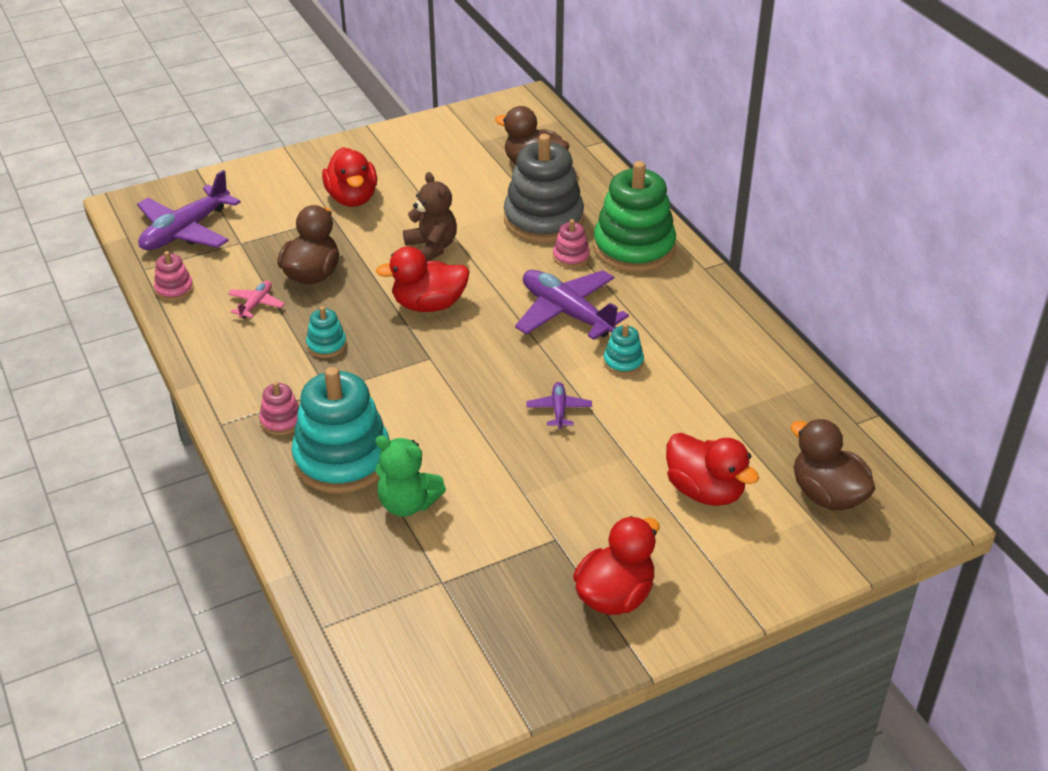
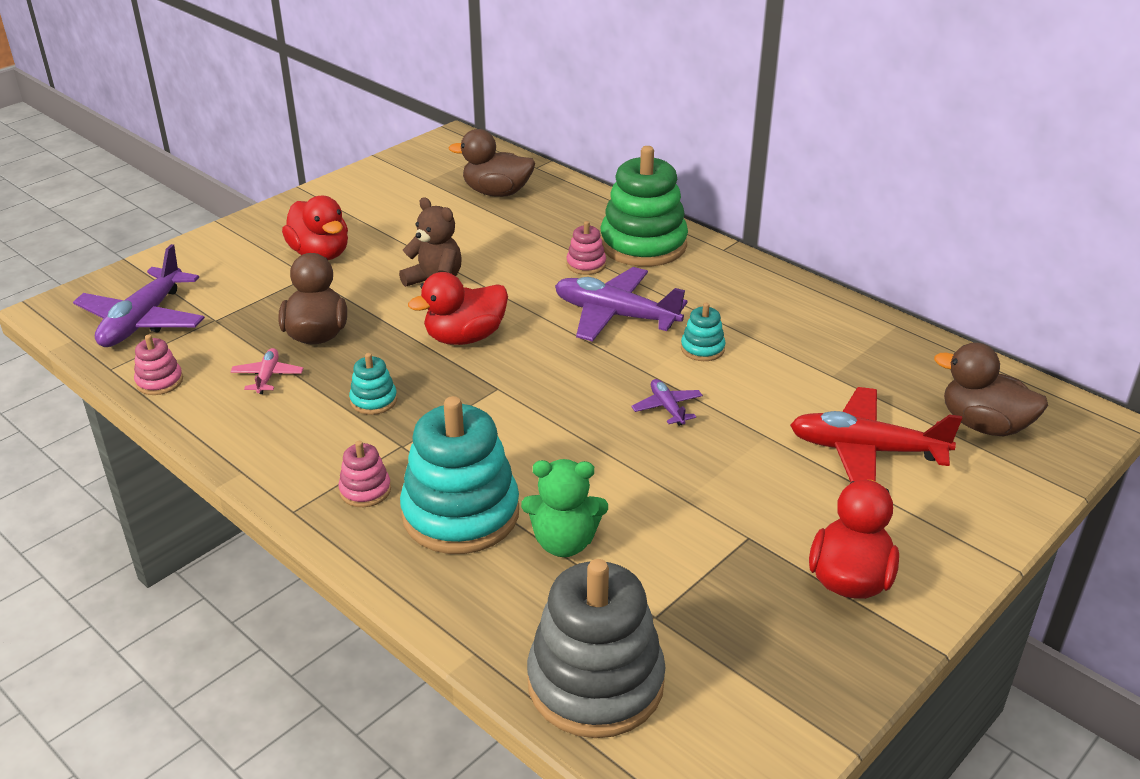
camera: 20 degrees left, 5 degrees down
grey stacking toy [504,134,584,243] -> grey stacking toy moved to [527,559,666,738]
red duck [666,433,759,506] -> red plane [790,387,962,482]

